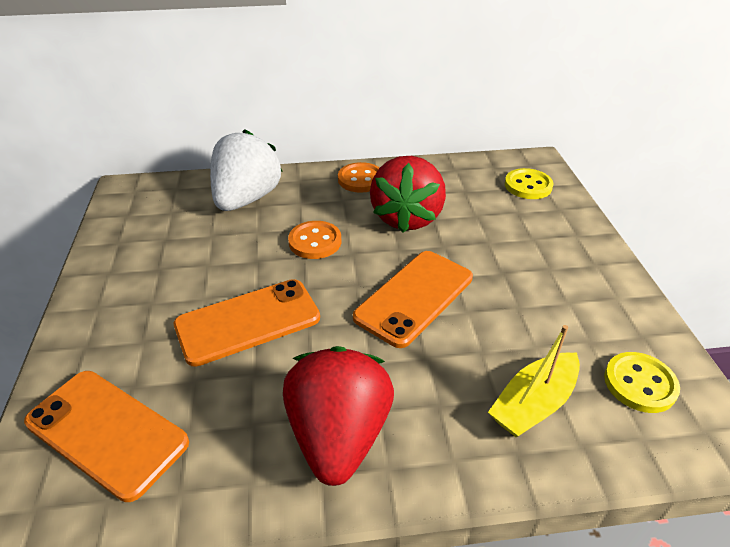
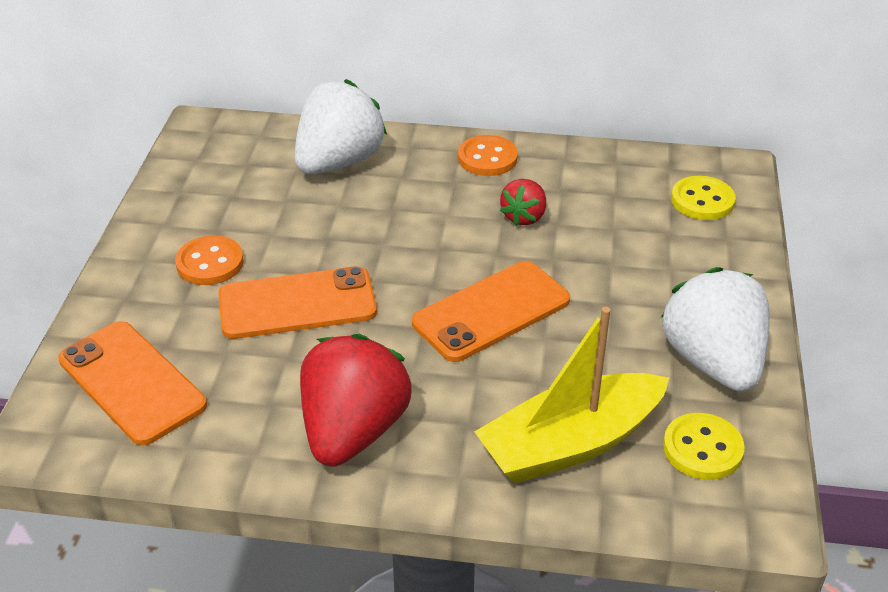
camera: 15 degrees right, 0 degrees up
orange button [288,221,341,259] -> orange button moved to [175,236,244,285]
red strawberry [370,156,446,233] -> red strawberry [500,179,546,226], size x0.51
yellow boat [488,325,580,437] -> yellow boat [474,307,670,483], size x1.51
none -> white strawberry [661,267,770,392]

